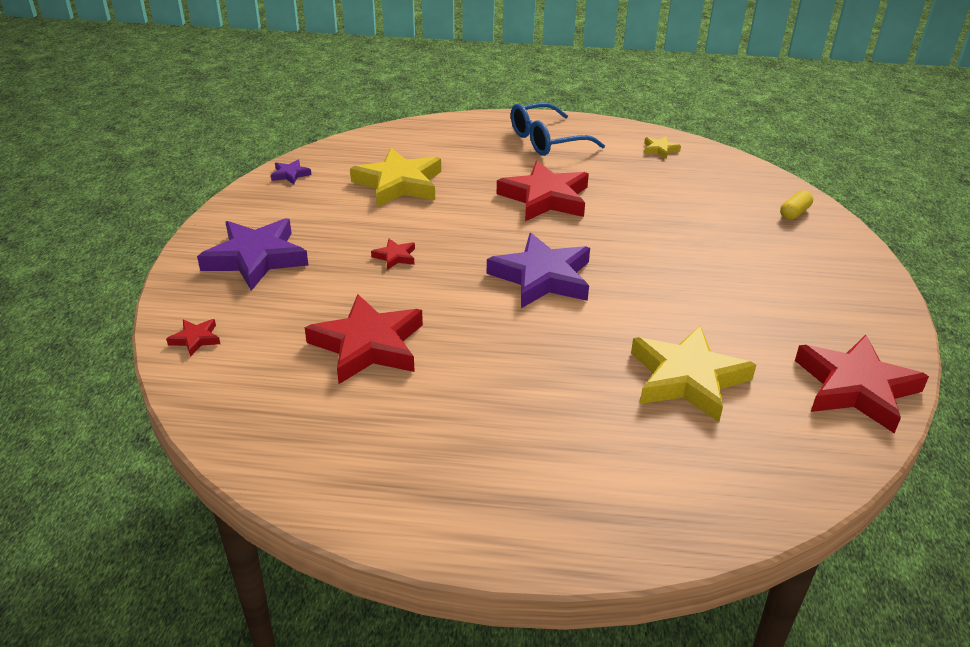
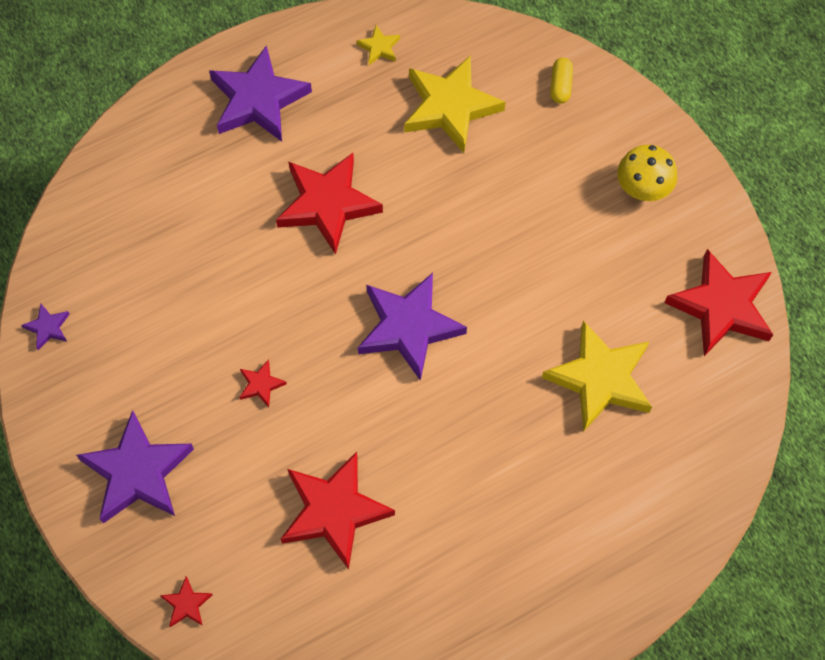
camera: 35 degrees left, 30 degrees up
yellow star [350,148,441,207] -> yellow star moved to [404,55,506,153]
blue glasses [511,102,605,156] -> purple star [209,45,312,142]
none -> yellow mushroom [617,145,677,201]

